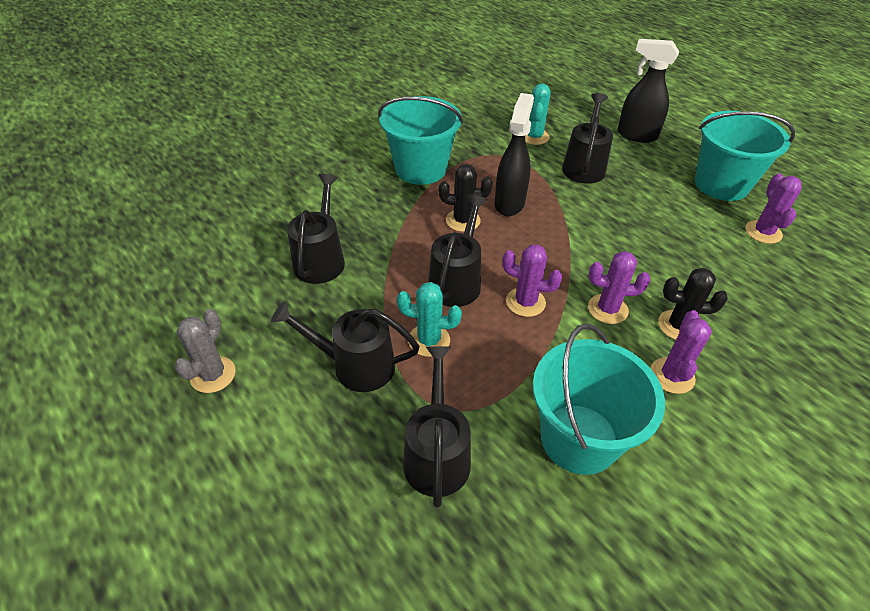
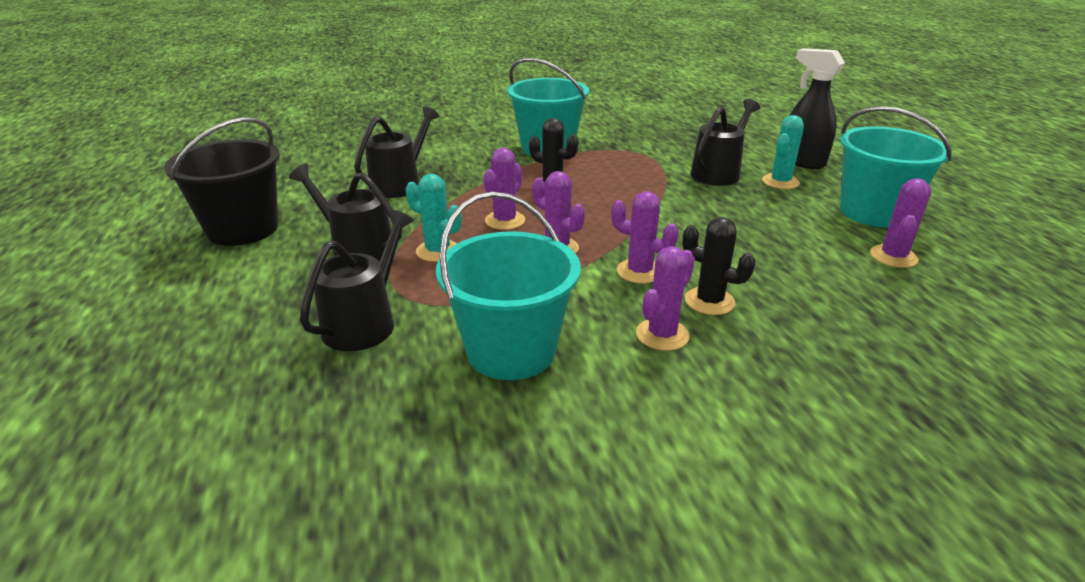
camera: 25 degrees right, 15 degrees down
grey cactus [174,309,236,393] -> black bucket [164,117,280,246]
black watering can [428,194,487,307] -> purple cactus [483,148,525,230]
black spray bottle [495,93,534,216] -> none
turquoise cactus [525,83,551,145] -> turquoise cactus moved to [762,115,804,189]

